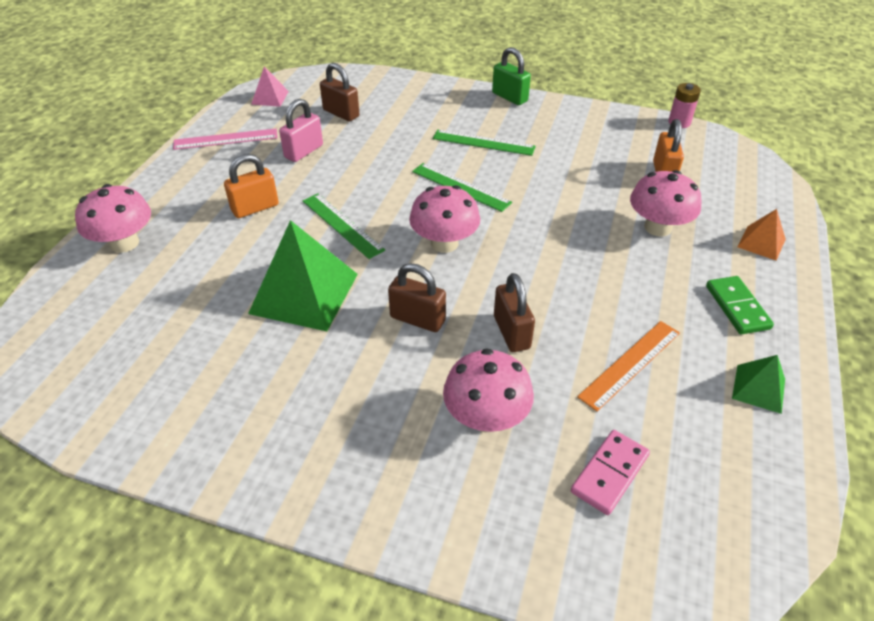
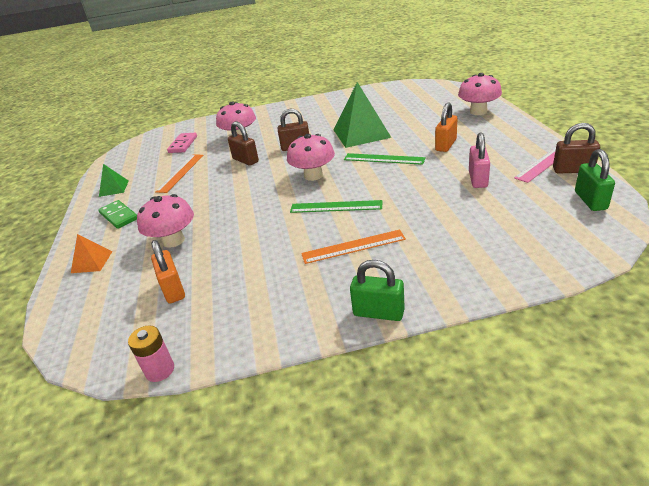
camera: 155 degrees right, 10 degrees down
pink pyramid [251,66,289,107] -> green padlock [575,149,615,211]
brown padlock [320,63,359,122] -> brown padlock moved to [553,123,600,174]
green ruler [433,130,536,156] -> orange ruler [301,230,406,264]

